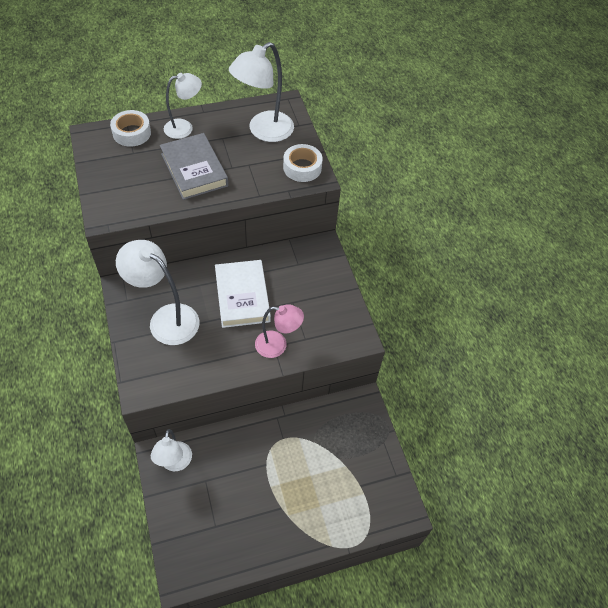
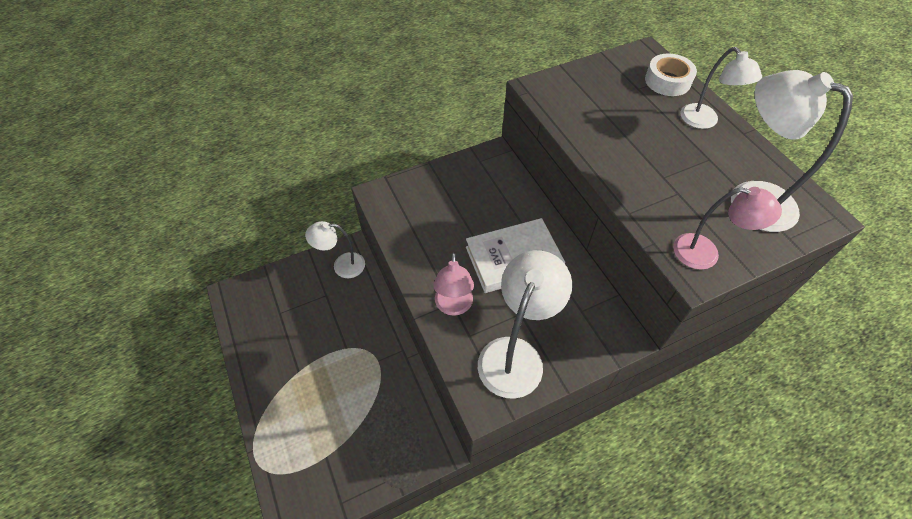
camera: 85 degrees right, 0 degrees up
white lamp [116,240,200,345] -> white lamp moved to [478,250,572,399]
grey book [160,133,228,200] -> none
white tape [283,144,323,182] -> pink lamp [673,187,782,270]

